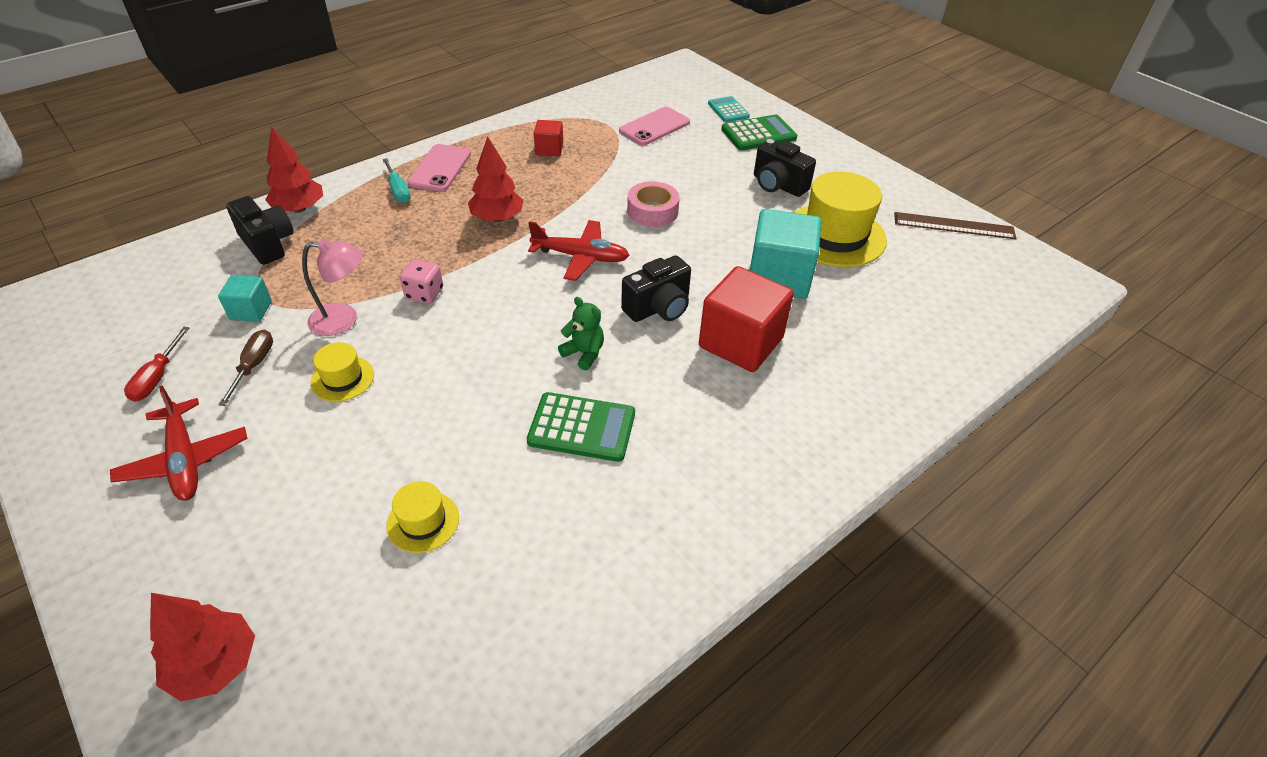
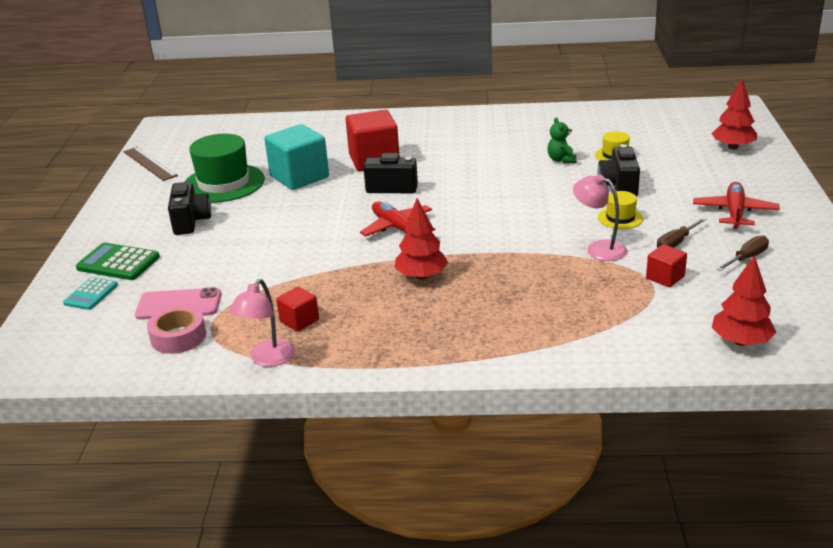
camera: 135 degrees left, 15 degrees down
red screwdriver [124,327,190,402] -> brown screwdriver [716,235,769,271]
turquoise cube [218,275,272,322] -> red cube [646,244,687,287]
black camera [226,196,294,265] -> black camera moved to [598,144,640,196]
red tree [265,126,323,213] -> red tree moved to [712,255,776,346]
turquoise screwdriver [383,158,411,203] -> none
pink dice [400,259,443,304] -> none
pink phone [407,144,471,191] -> none
green calculator [527,392,635,462] -> none
green teddy bear [558,297,604,371] -> green teddy bear moved to [547,117,577,163]
pink tape [627,181,680,227] -> pink tape moved to [147,306,206,354]
yellow hat [794,172,887,267] -> green hat [184,134,265,203]
none -> pink lamp [229,279,295,367]

